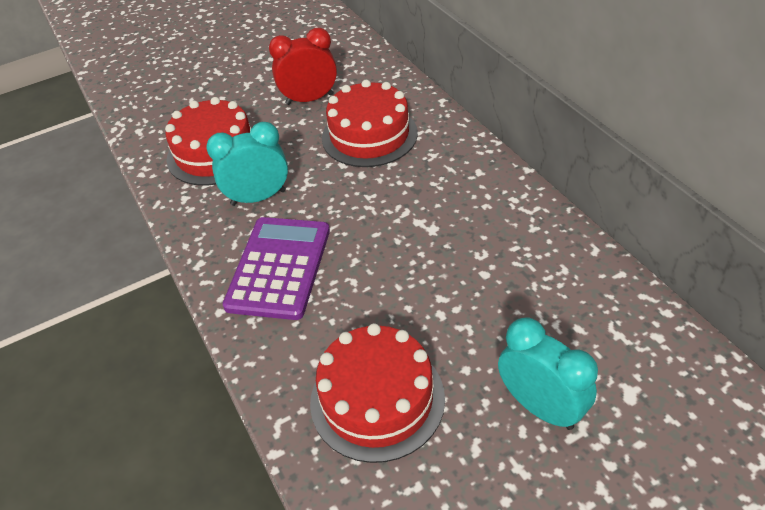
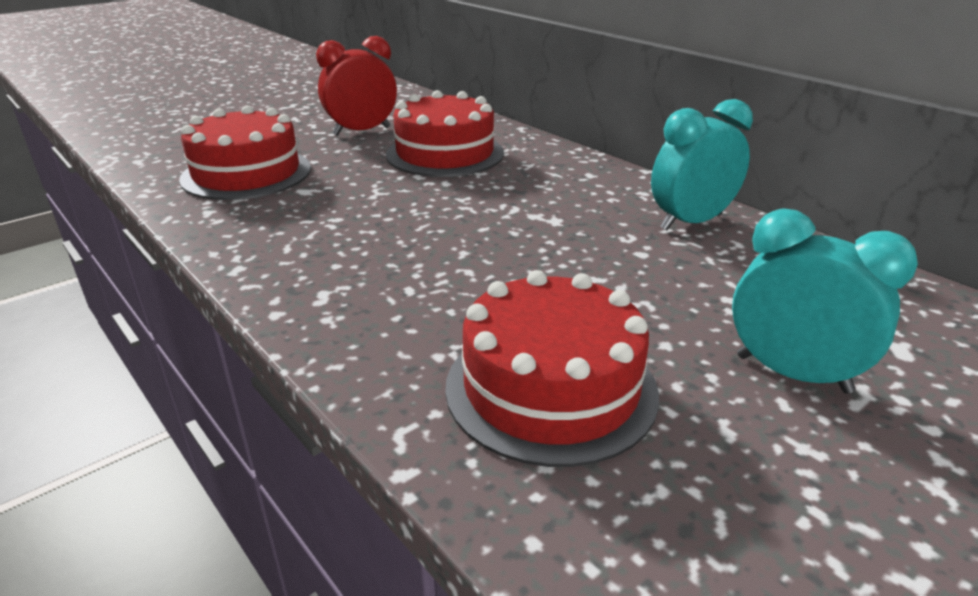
camera: 15 degrees left, 15 degrees down
turquoise clock [206,122,288,206] -> turquoise clock moved to [651,99,753,230]
purple calculator [223,217,330,320] -> none

